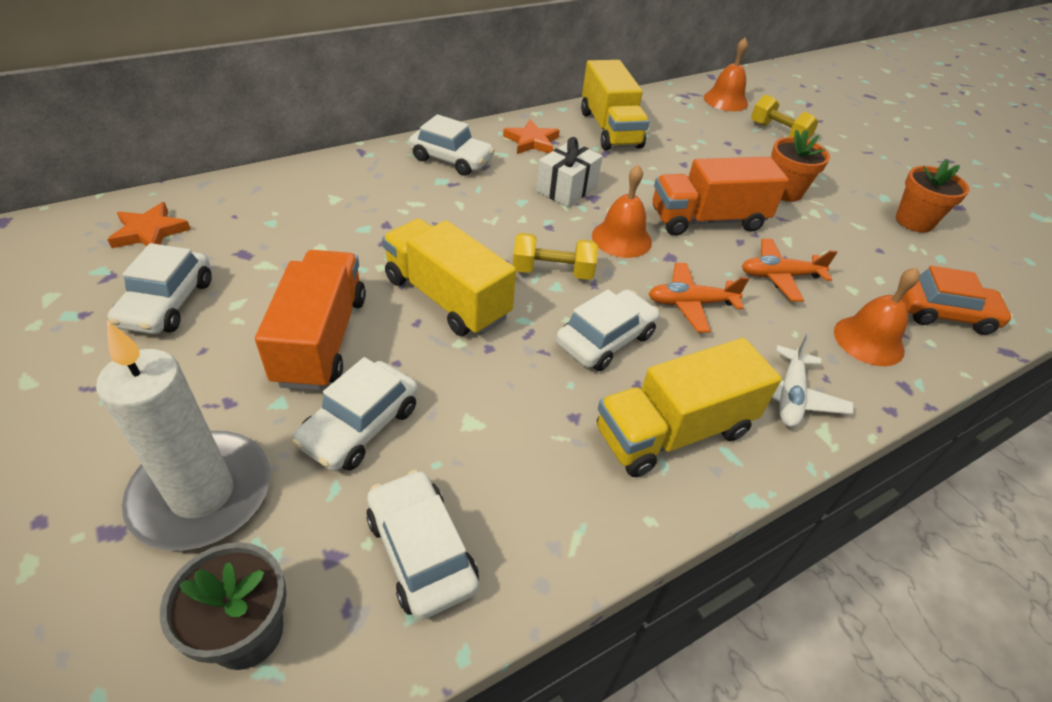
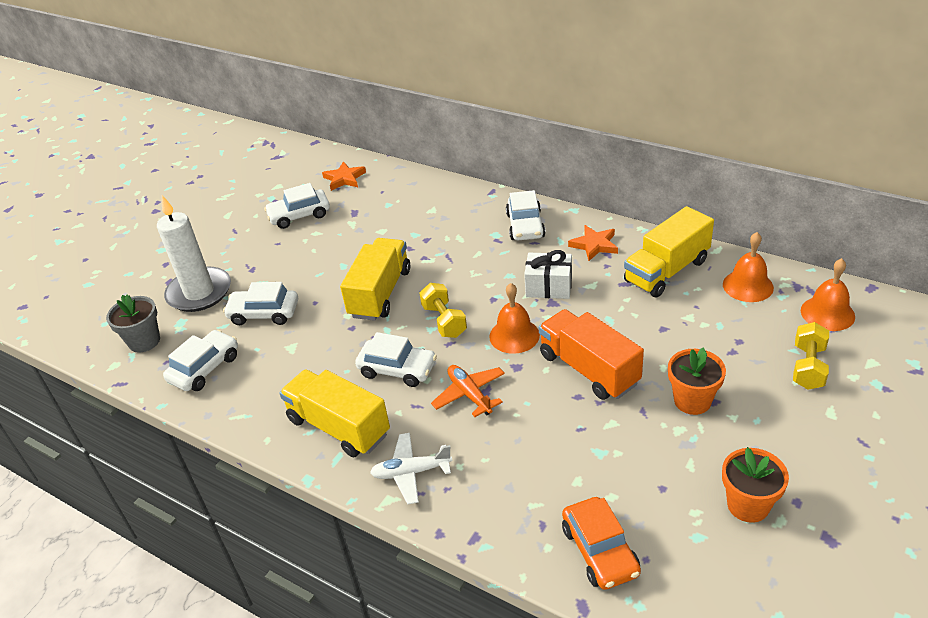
camera: 70 degrees right, 5 degrees down
orange truck [255,250,366,391] -> none
orange plane [742,239,837,302] -> none
orange bell [834,267,920,366] -> orange bell moved to [723,232,774,302]

